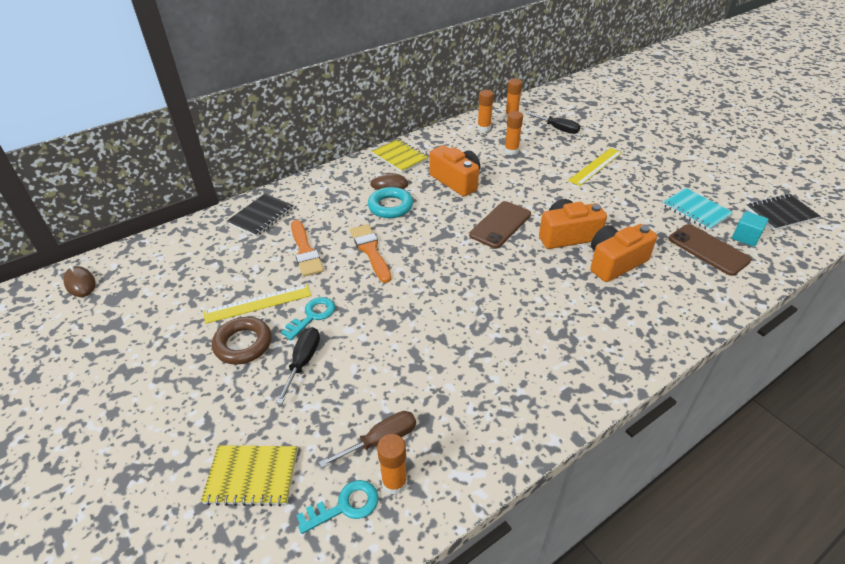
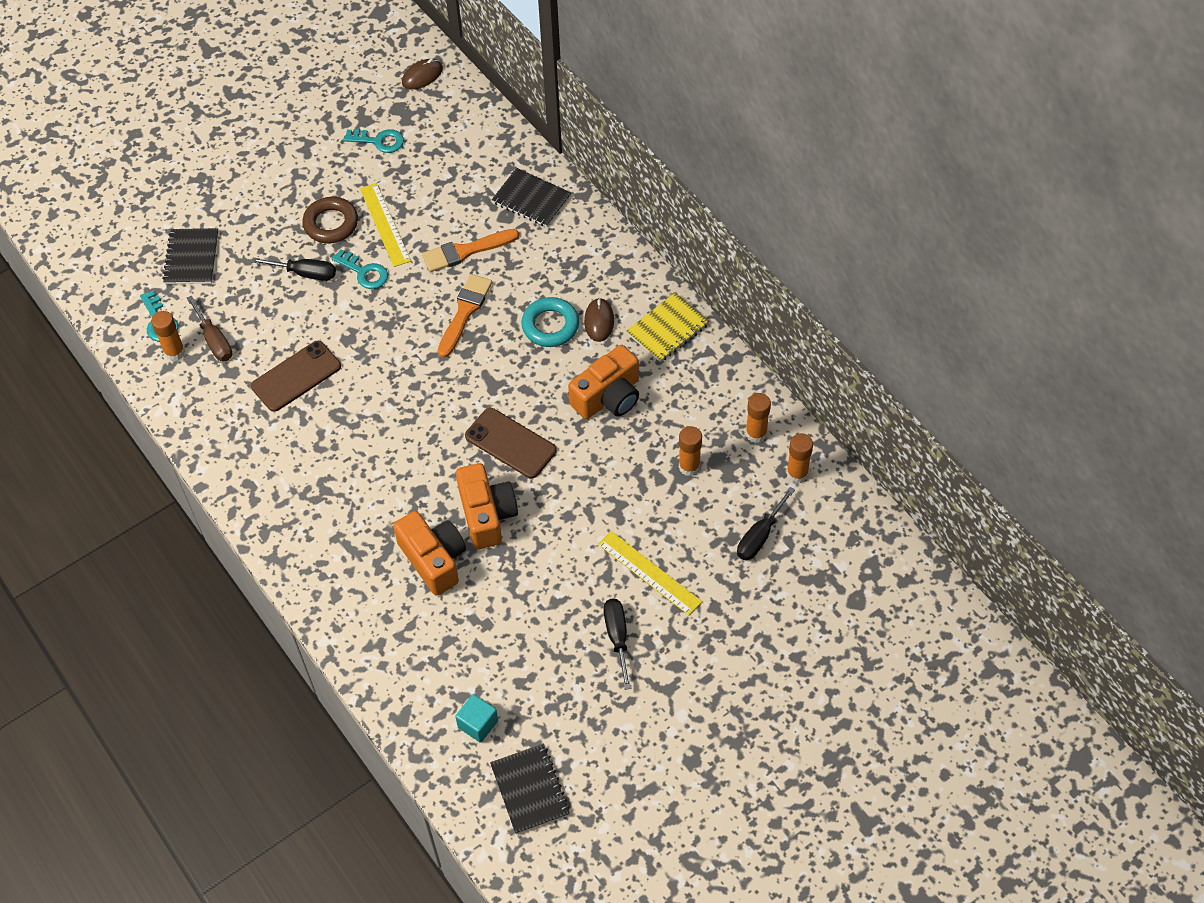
camera: 90 degrees right, 15 degrees up
yellow notebook [201,445,298,506] -> black notebook [162,228,219,284]
orange brush [350,224,391,283] -> orange brush turned 45 degrees counterclockwise [438,274,492,358]
turquoise notebook [662,188,734,231] -> none
brown phone [669,224,751,276] -> brown phone moved to [251,341,341,412]
none -> turquoise key [343,129,404,153]
none -> black screwdriver [603,599,631,690]

